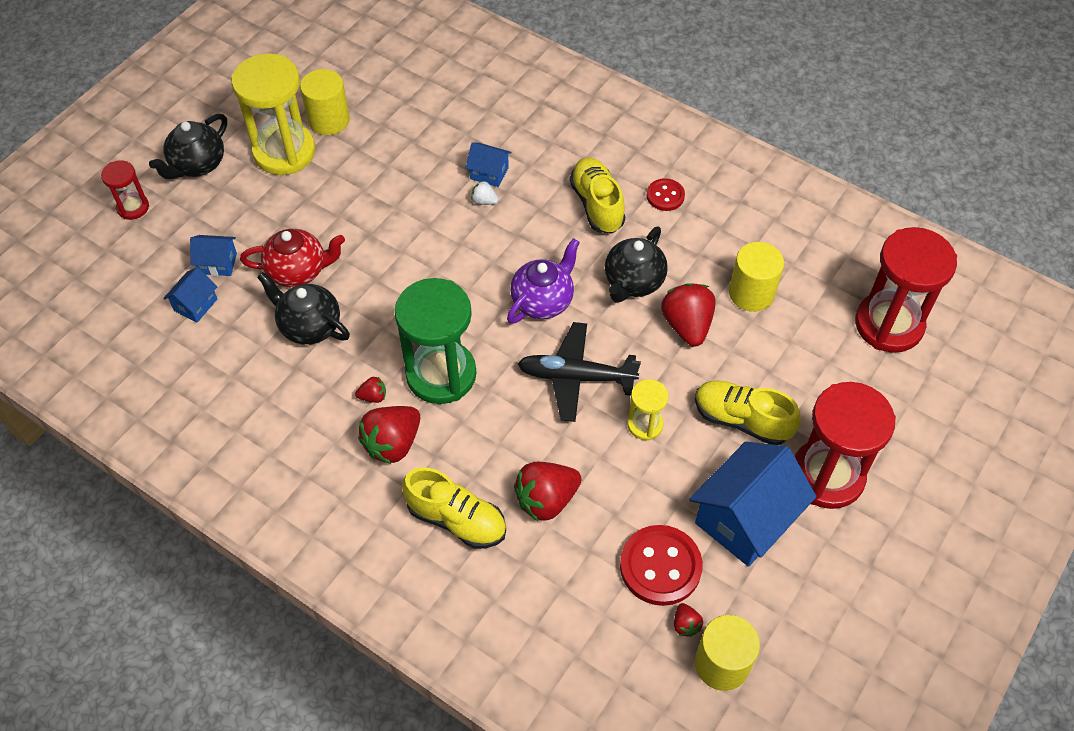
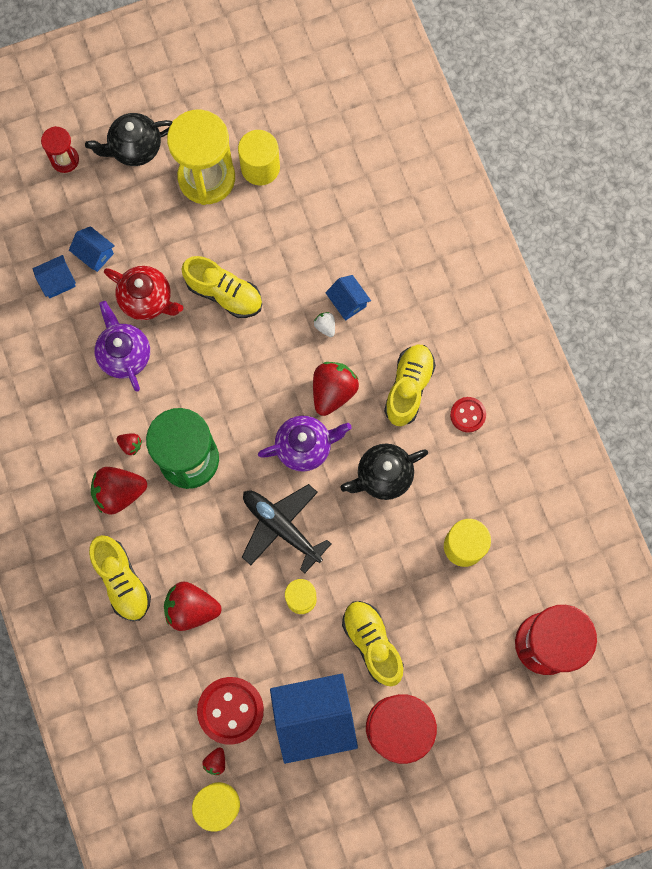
camera: 35 degrees right, 20 degrees up
black teapot [257,272,350,345] -> purple teapot [95,301,150,392]
red strawberry [661,283,716,347] -> red strawberry moved to [313,362,359,416]
none -> yellow shoe [181,256,262,318]

